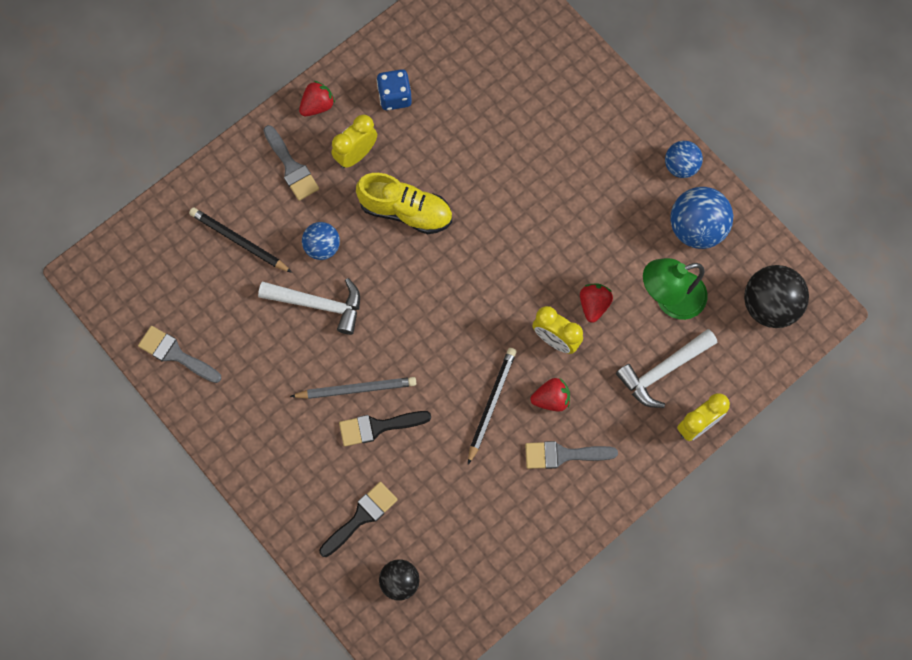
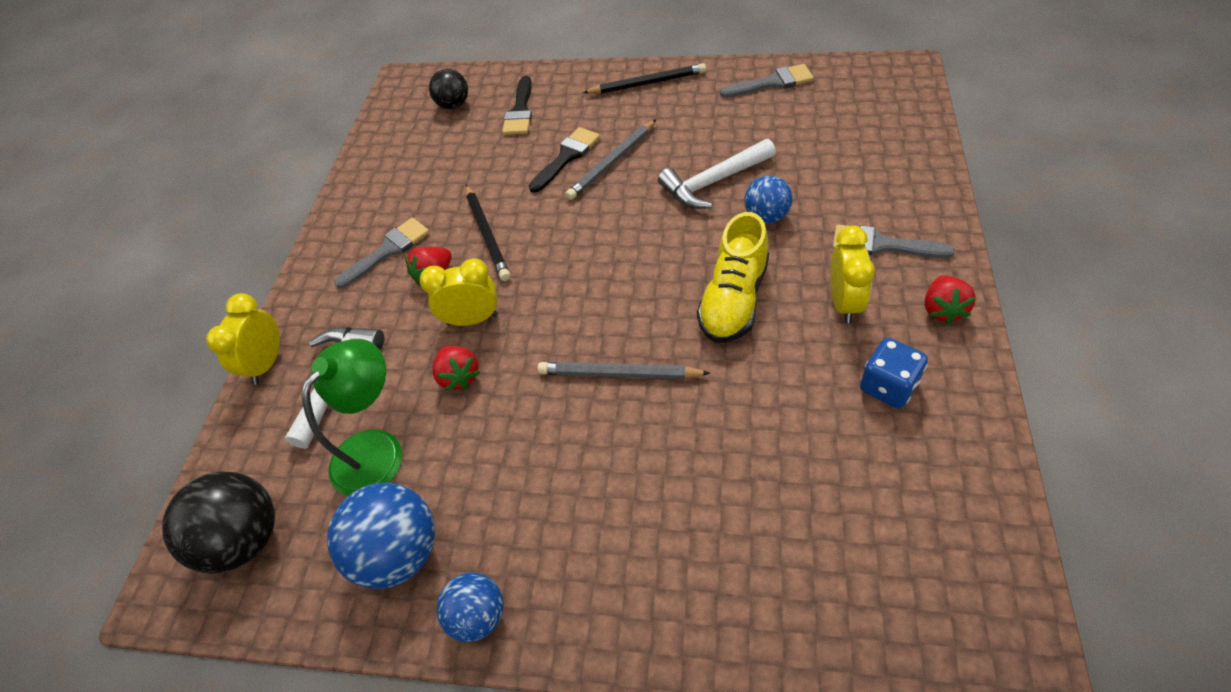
camera: 145 degrees right, 20 degrees down
black pencil [189,207,292,273] -> black pencil moved to [583,63,706,94]
yellow shoe [356,173,452,234] -> yellow shoe turned 45 degrees counterclockwise [697,212,769,343]
none -> grey pencil [537,362,710,379]

